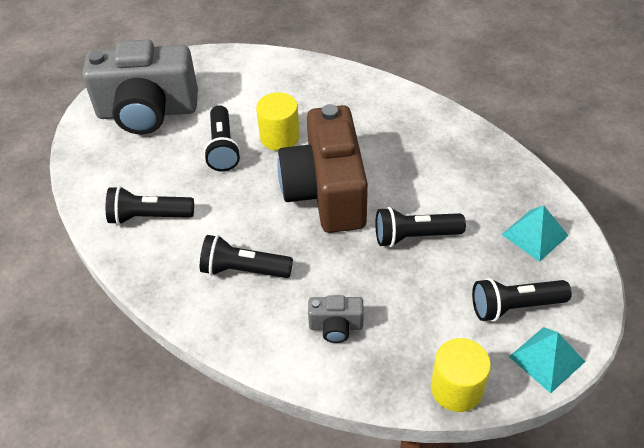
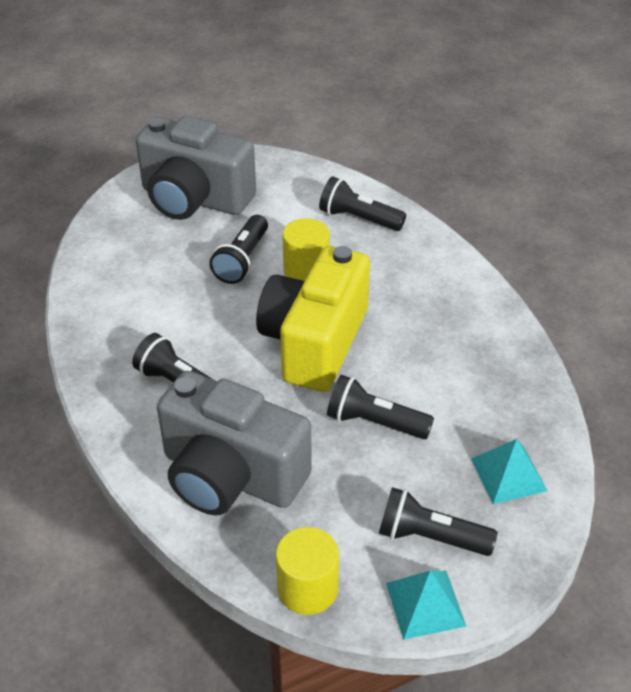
camera: 25 degrees right, 5 degrees down
black flashlight [106,186,194,225] -> black flashlight moved to [319,177,406,231]
brown camera [277,104,368,233] -> yellow camera [256,246,370,392]
grey camera [308,295,364,343] -> grey camera [157,371,311,516], size x2.39

